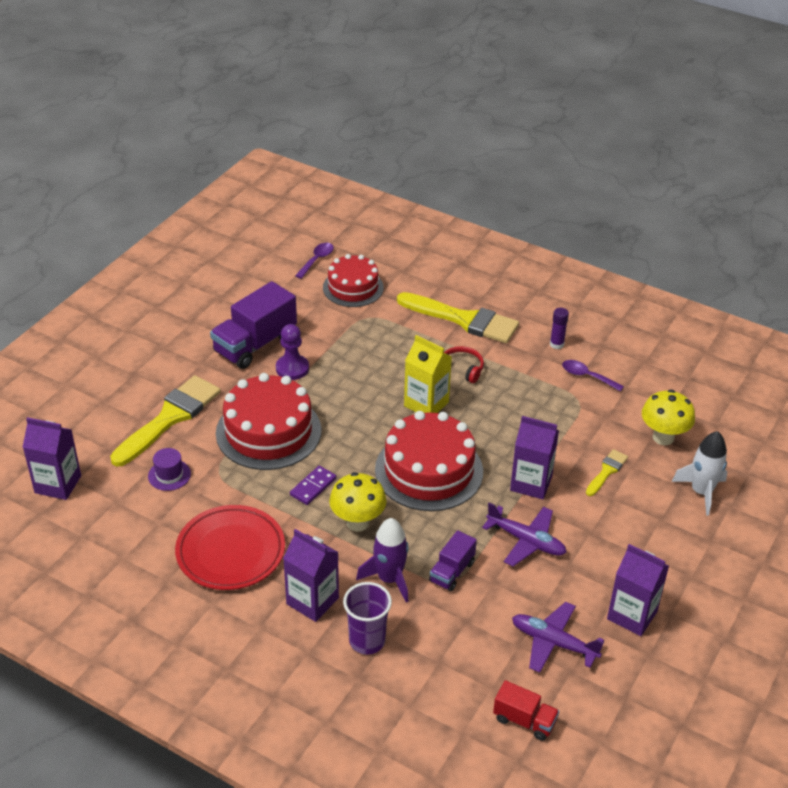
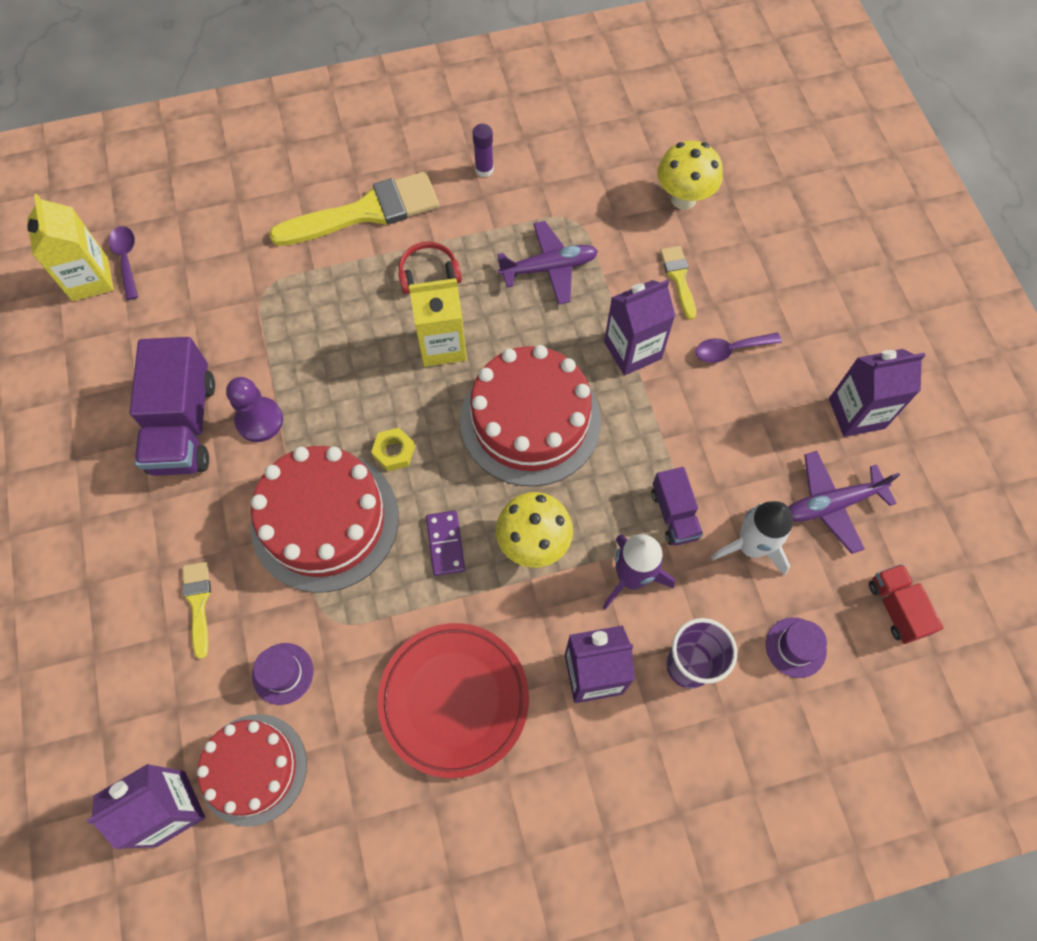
camera: 45 degrees left, 25 degrees up
yellow brush [110,375,221,467] -> yellow brush [182,562,211,659], size x0.48
red cake [323,254,384,307] -> red cake moved to [197,714,307,827]
purple plane [482,502,567,566] -> purple plane moved to [498,221,598,305]
red truck [493,680,559,741] -> red truck turned 90 degrees counterclockwise [869,564,944,644]
purple spoon [562,360,624,392] -> purple spoon moved to [696,333,782,363]
white rocket [672,431,727,516] -> white rocket moved to [711,501,793,576]
none -> yellow carton [27,194,114,301]
none -> yellow nut [371,428,415,471]
none -> purple hat [766,617,827,678]

